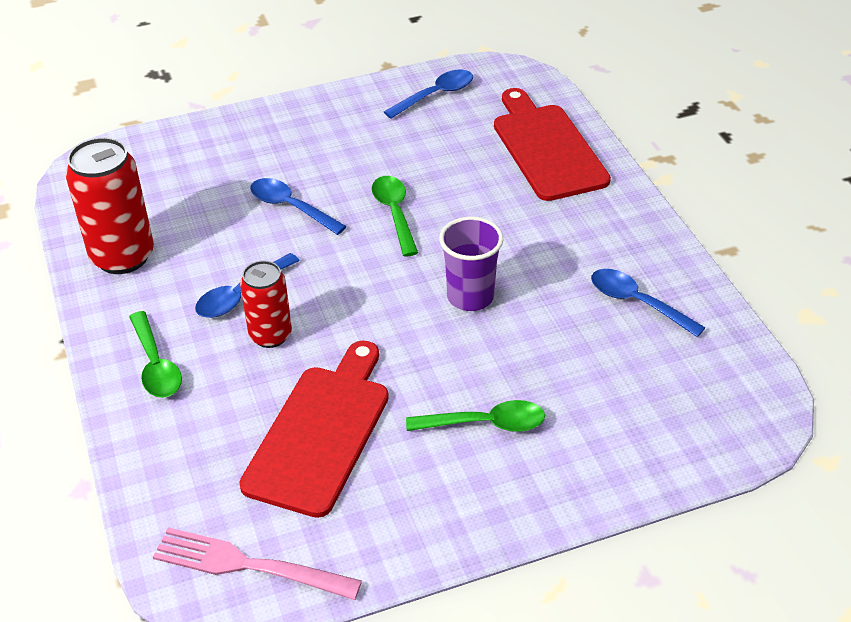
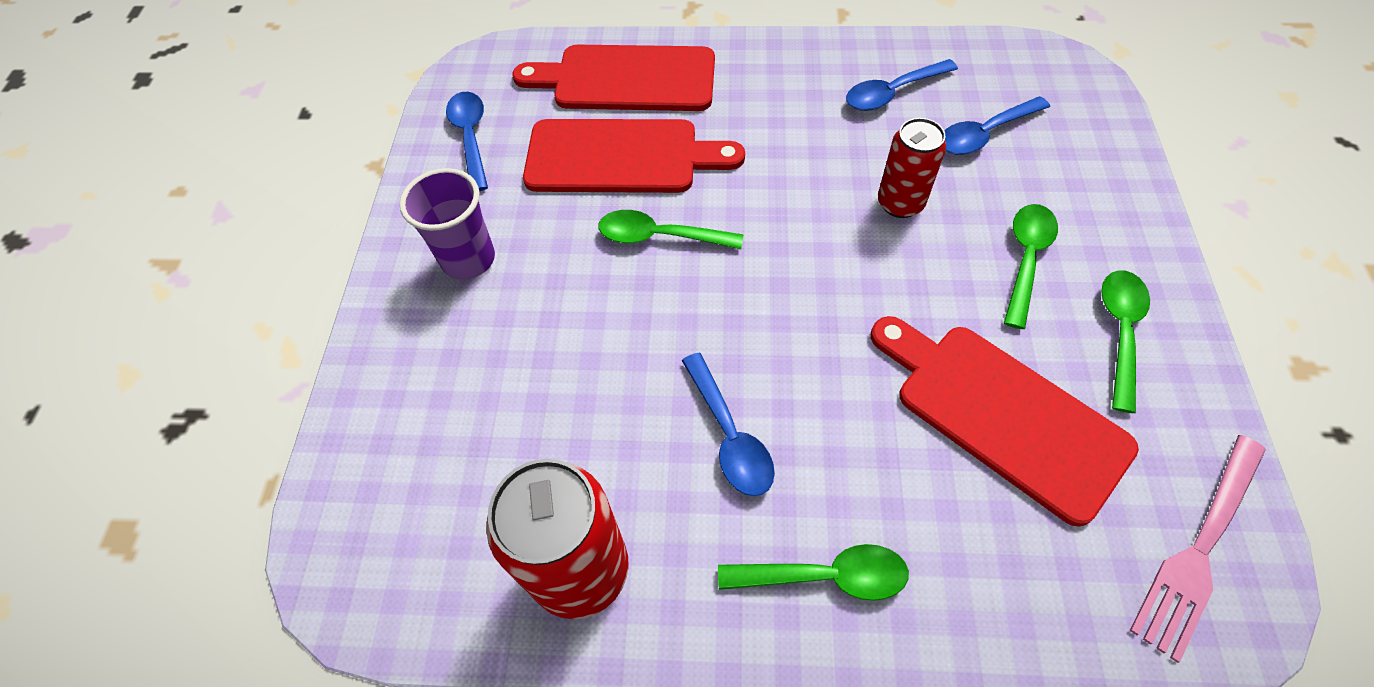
camera: 65 degrees left, 15 degrees up
red can [240,261,292,348] -> red can moved to [878,118,946,218]
blue spoon [250,178,347,235] -> blue spoon moved to [944,96,1050,155]
purple cup [439,216,503,311] -> purple cup moved to [399,168,495,280]
none -> red cutting board [523,119,745,193]
none -> green spoon [1101,270,1150,413]

